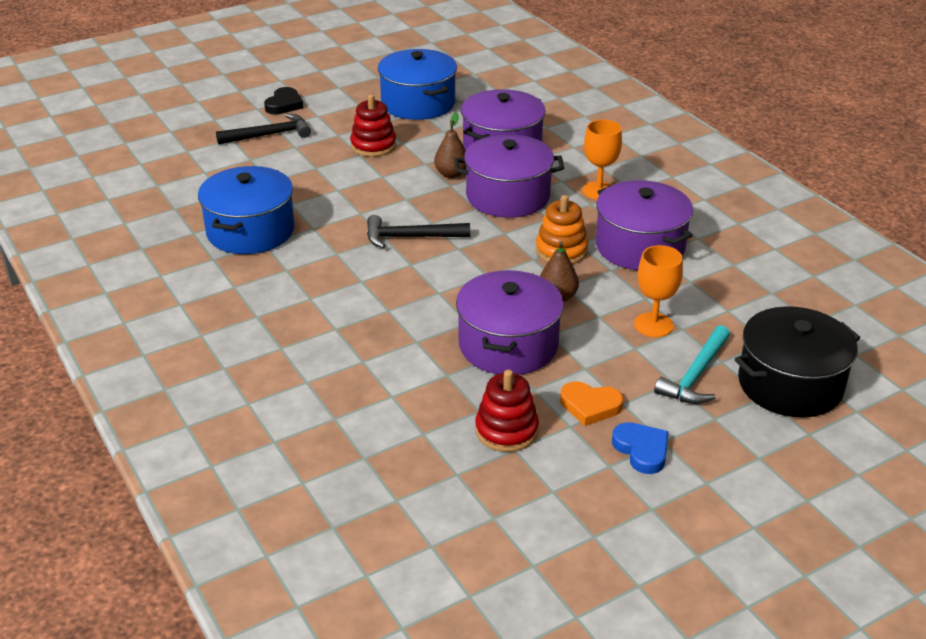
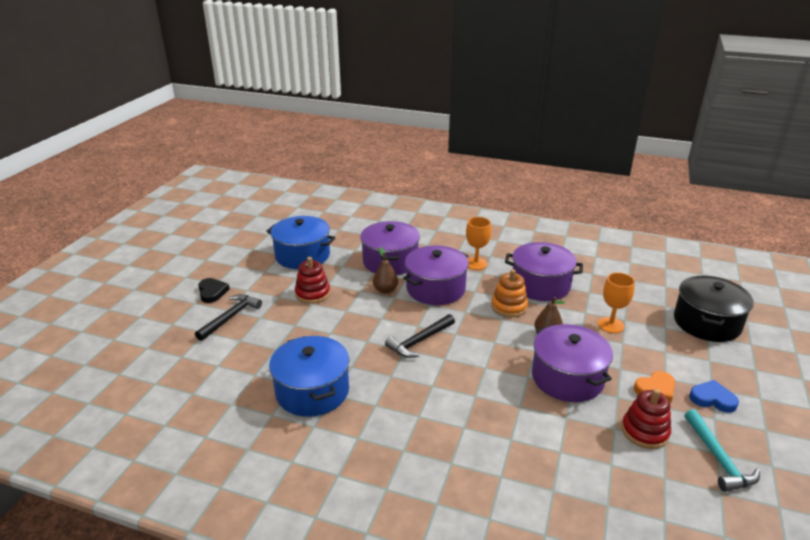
camera: 40 degrees left, 5 degrees down
turquoise hammer [654,325,730,404] -> turquoise hammer moved to [685,409,760,492]

